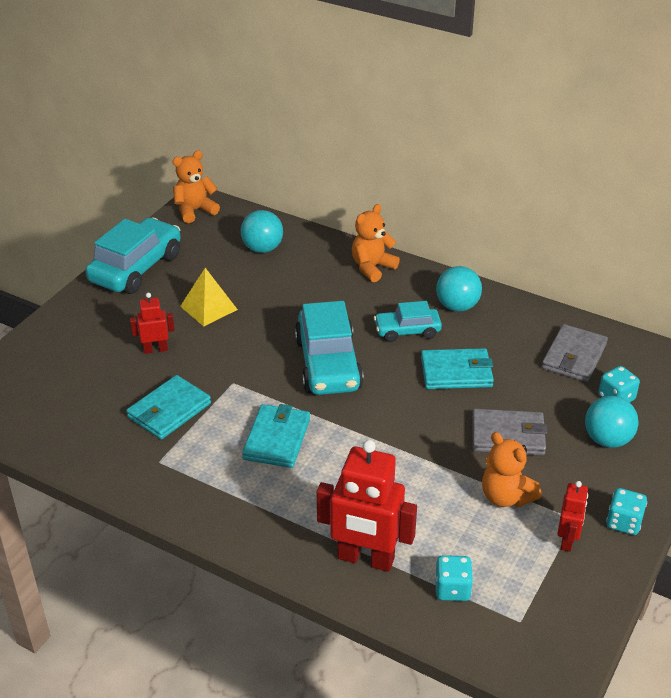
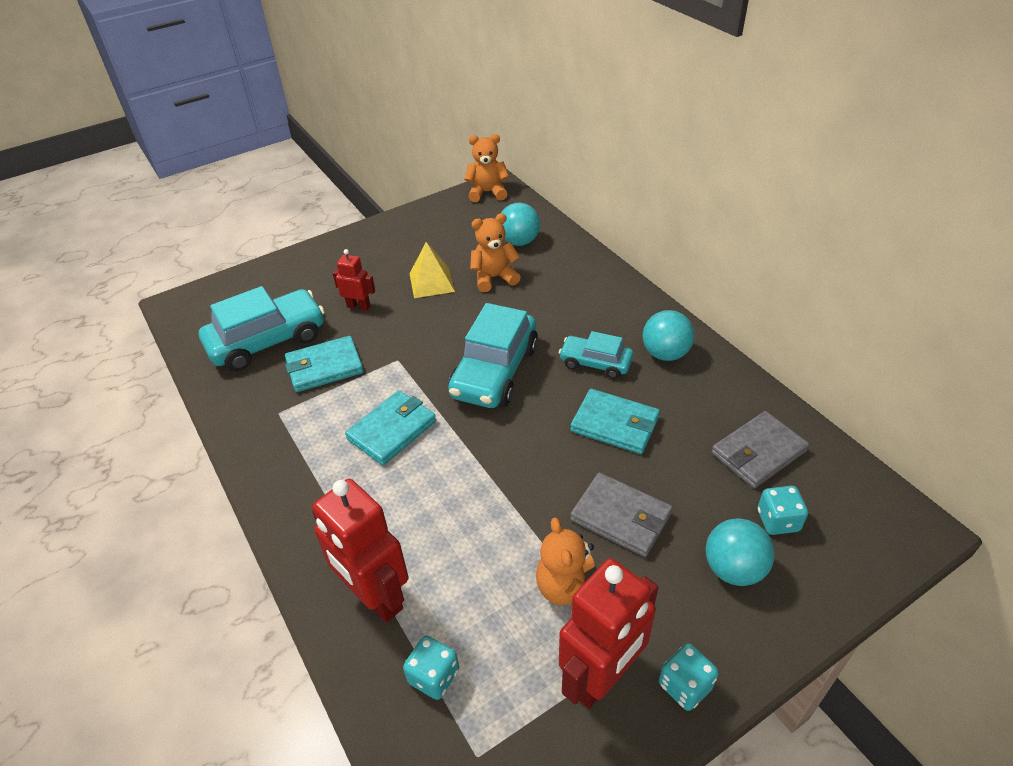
camera: 30 degrees right, 5 degrees up
turquoise car [85,218,181,294] -> turquoise car moved to [199,286,325,371]
orange teddy bear [352,204,400,282] -> orange teddy bear moved to [470,213,521,292]
red robot [557,481,588,552] -> red robot [559,558,659,709], size x1.91

